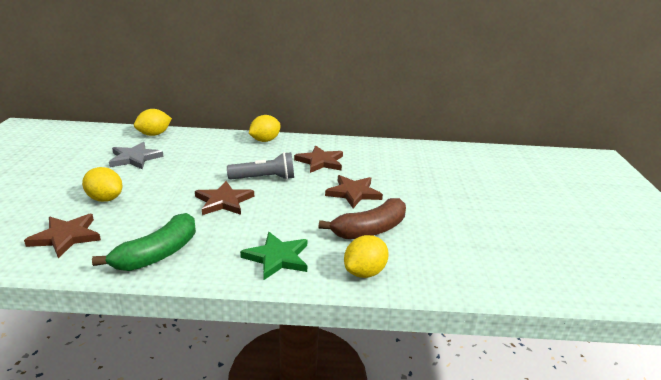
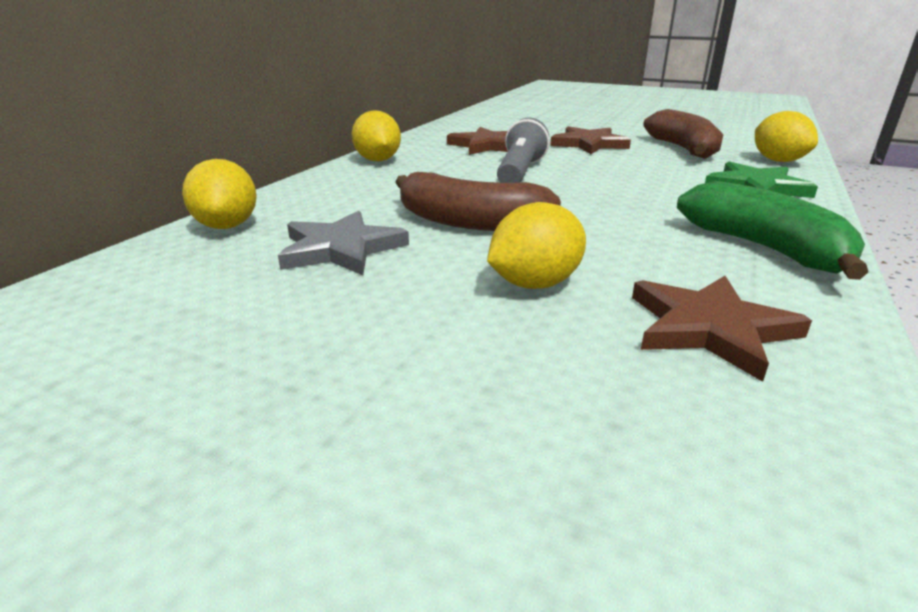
camera: 65 degrees left, 0 degrees up
brown star [195,181,254,215] -> none
none -> brown banana [395,172,561,231]

